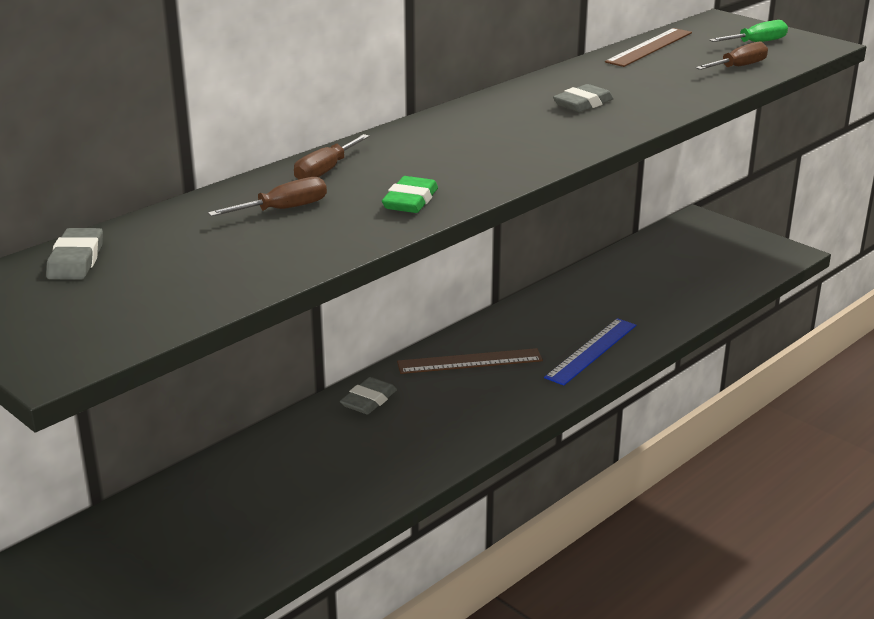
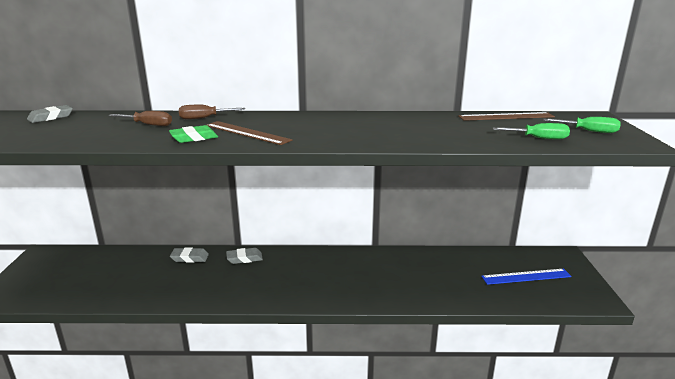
camera: 45 degrees right, 5 degrees down
brown ruler [397,348,543,374] -> brown ruler moved to [207,121,292,145]
blue ruler [544,318,636,386] -> blue ruler moved to [481,269,572,285]
grey eraser [553,84,614,112] -> grey eraser moved to [170,247,209,263]
brown screwdriver [696,41,768,70] -> green screwdriver [493,123,570,139]

